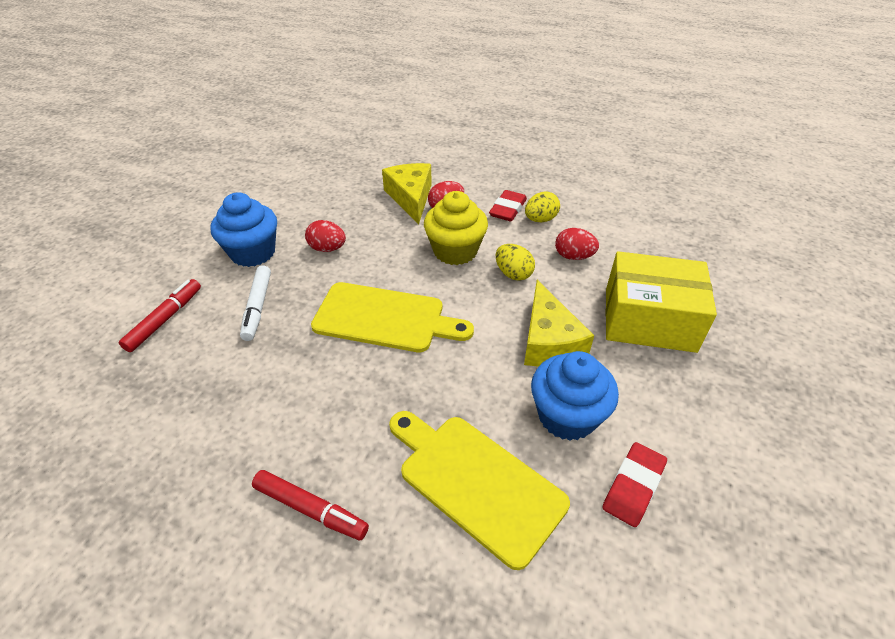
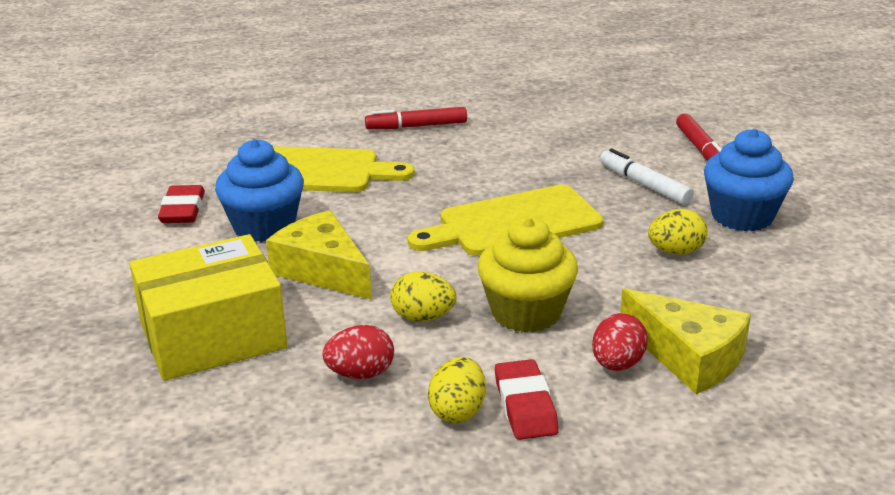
camera: 145 degrees right, 15 degrees down
red egg [305,220,346,252] -> yellow egg [648,209,708,255]

